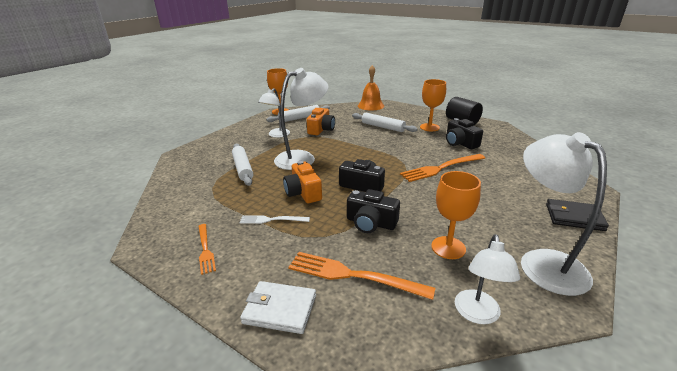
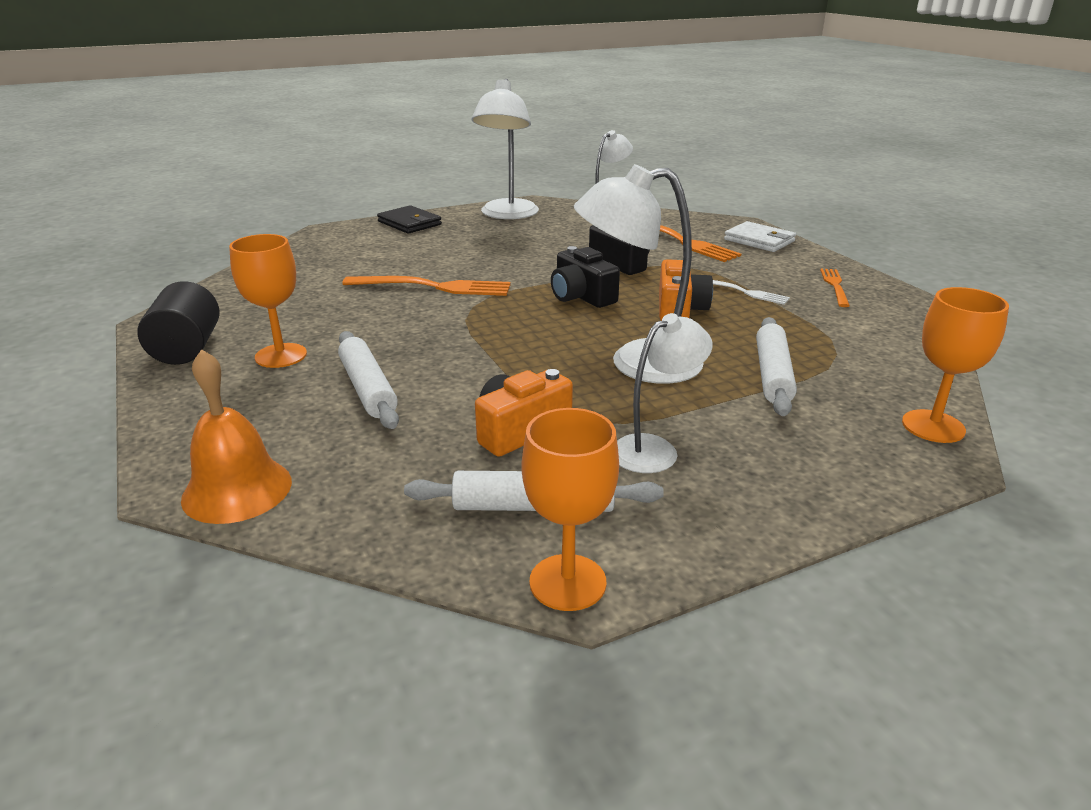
camera: 150 degrees left, 0 degrees up
orange goblet [431,171,481,259] -> orange goblet moved to [902,287,1009,443]
black camera [446,118,483,149] -> none

